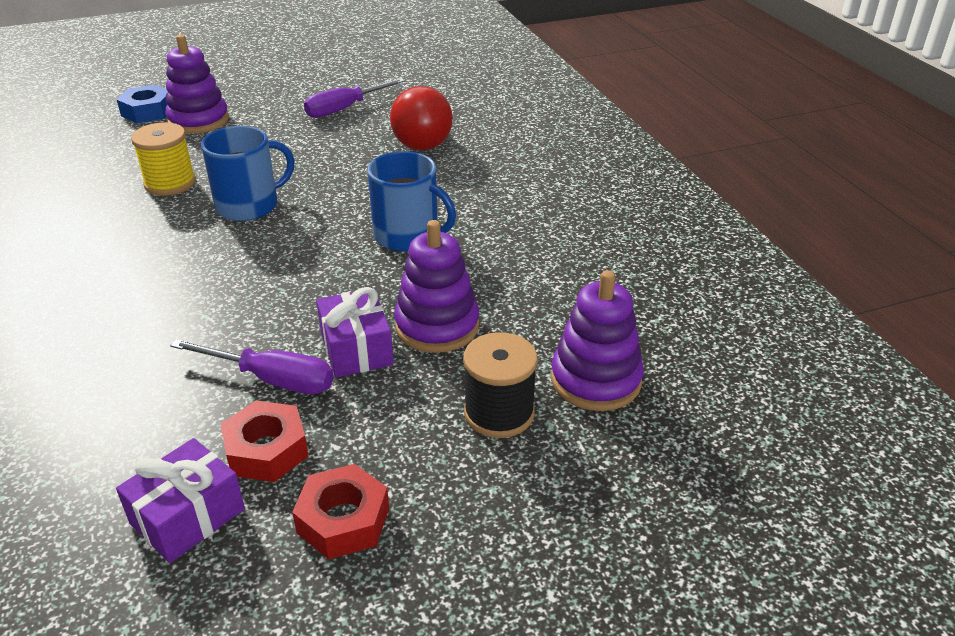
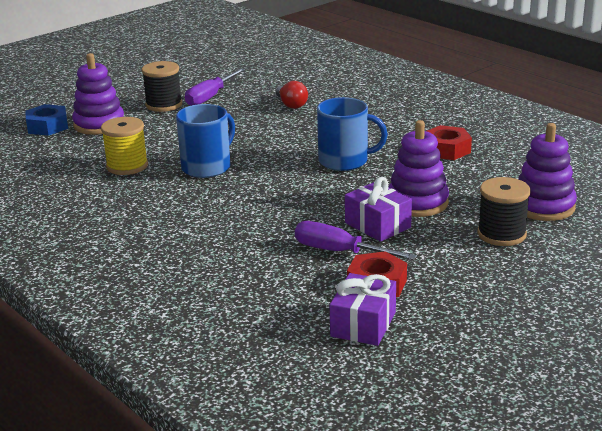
camera: 20 degrees left, 10 degrees down
purple screwdriver [170,339,333,394] -> purple screwdriver turned 150 degrees counterclockwise [295,221,417,260]
red nut [292,464,389,559] -> red nut moved to [427,125,472,160]
red light bulb [390,86,453,150] -> red light bulb [276,81,308,109], size x0.57
none -> black spool [142,61,182,112]

